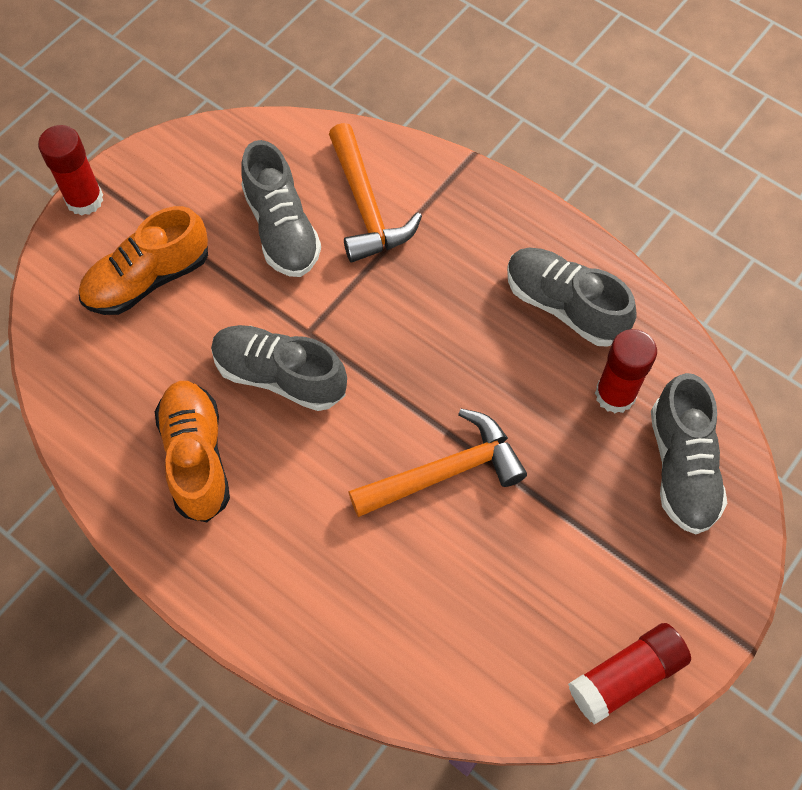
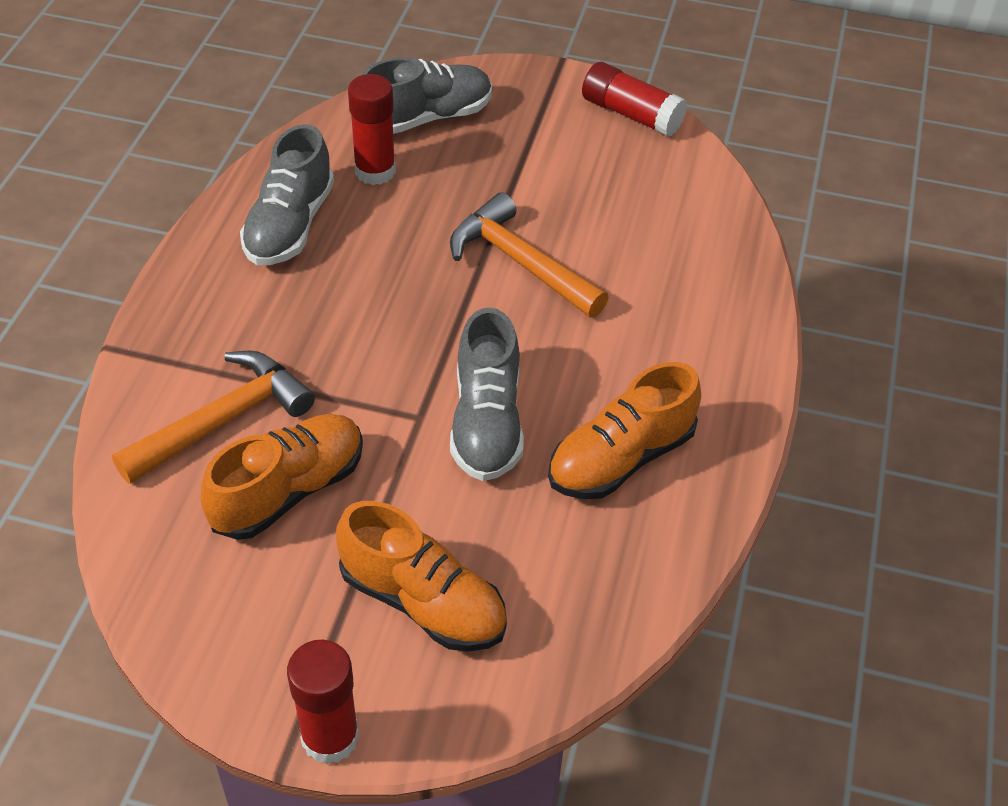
camera: 115 degrees left, 15 degrees down
grey shoe [241,140,321,277] -> orange shoe [201,414,363,540]

